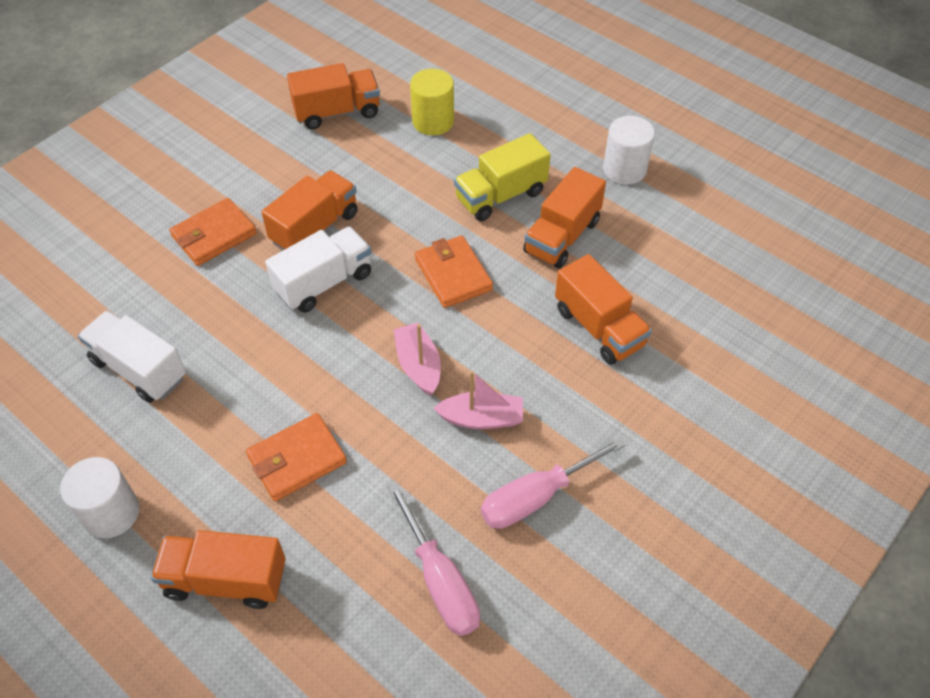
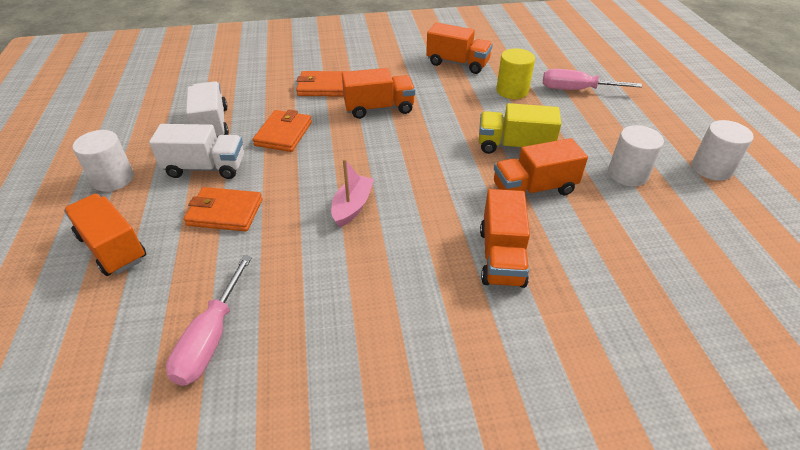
camera: 40 degrees right, 10 degrees down
white truck [265,226,372,313] -> white truck moved to [149,124,244,179]
orange wallet [415,235,493,308] -> orange wallet moved to [253,110,312,152]
pink boat [433,371,523,429] -> none
pink screwdriver [481,437,626,529] -> pink screwdriver moved to [543,69,642,90]
none -> white cylinder [692,120,754,181]

